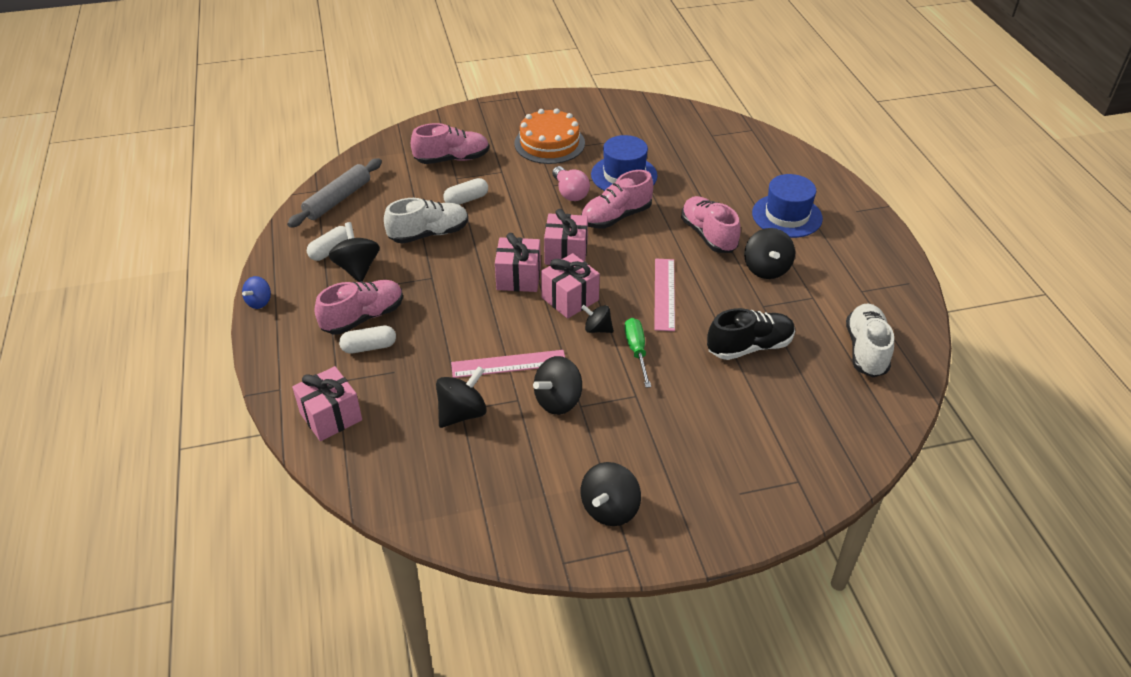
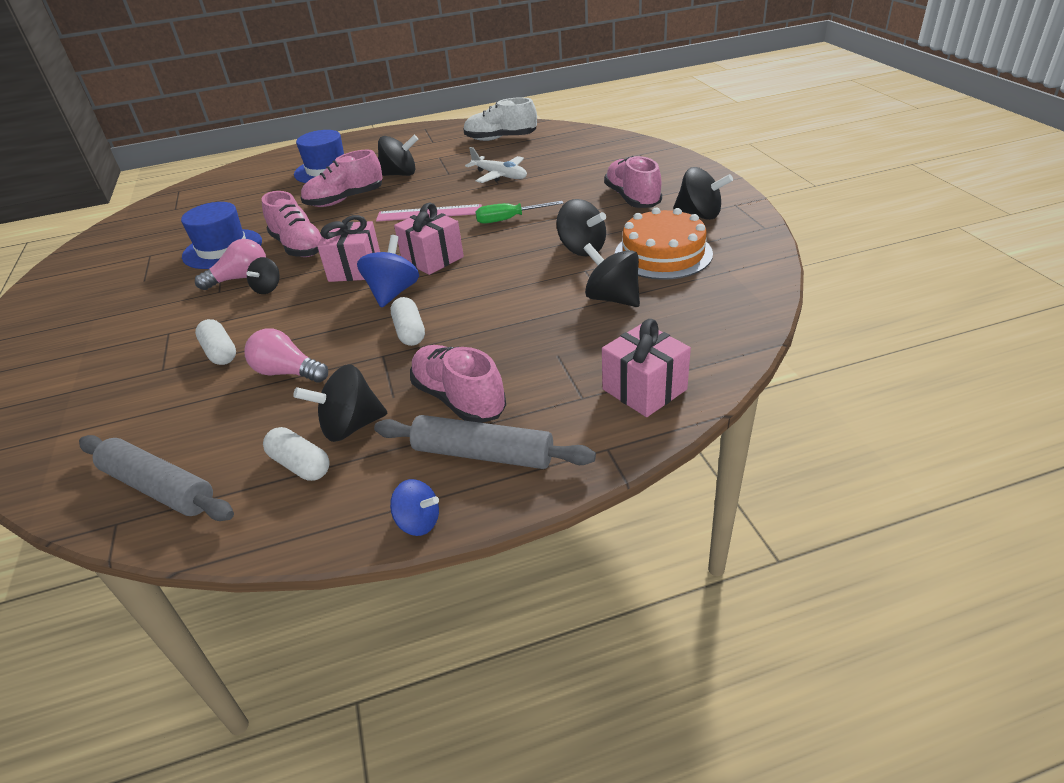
camera: 90 degrees left, 5 degrees down
white capsule [339,326,396,353] -> white capsule moved to [391,297,425,346]
white shoe [384,198,468,244] -> pink light bulb [245,328,328,383]
pink shoe [411,123,489,164] -> pink shoe moved to [604,156,662,208]
pink ruler [451,350,565,378] -> none
pink gift [495,233,541,292] -> blue spinning top [357,235,419,308]
orange cake [514,108,585,164] -> orange cake moved to [615,208,713,280]
black spinning top [581,305,614,333] -> black spinning top moved to [246,257,280,294]
black shoe [707,308,795,360] -> white plane [465,147,527,183]
none -> grey rolling pin [374,415,596,469]

